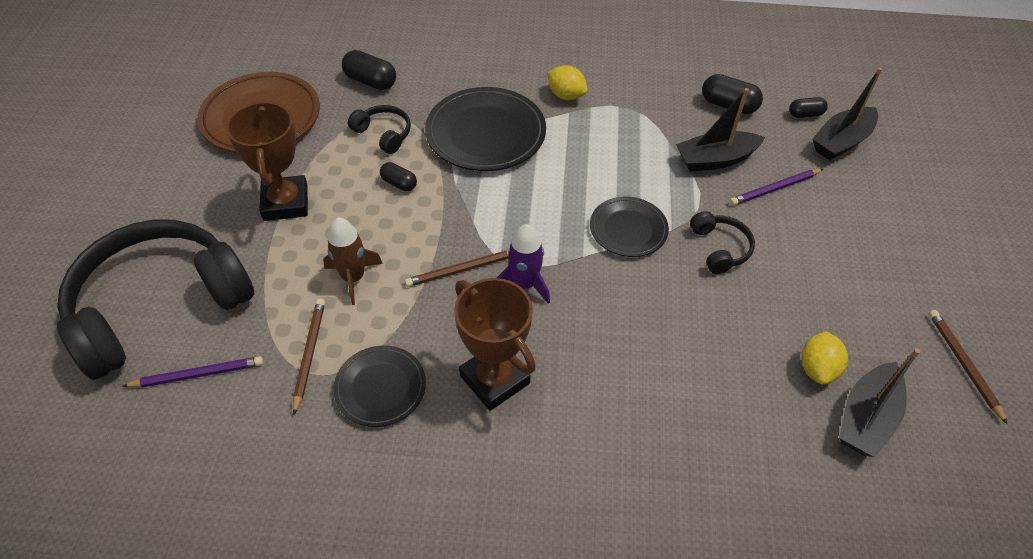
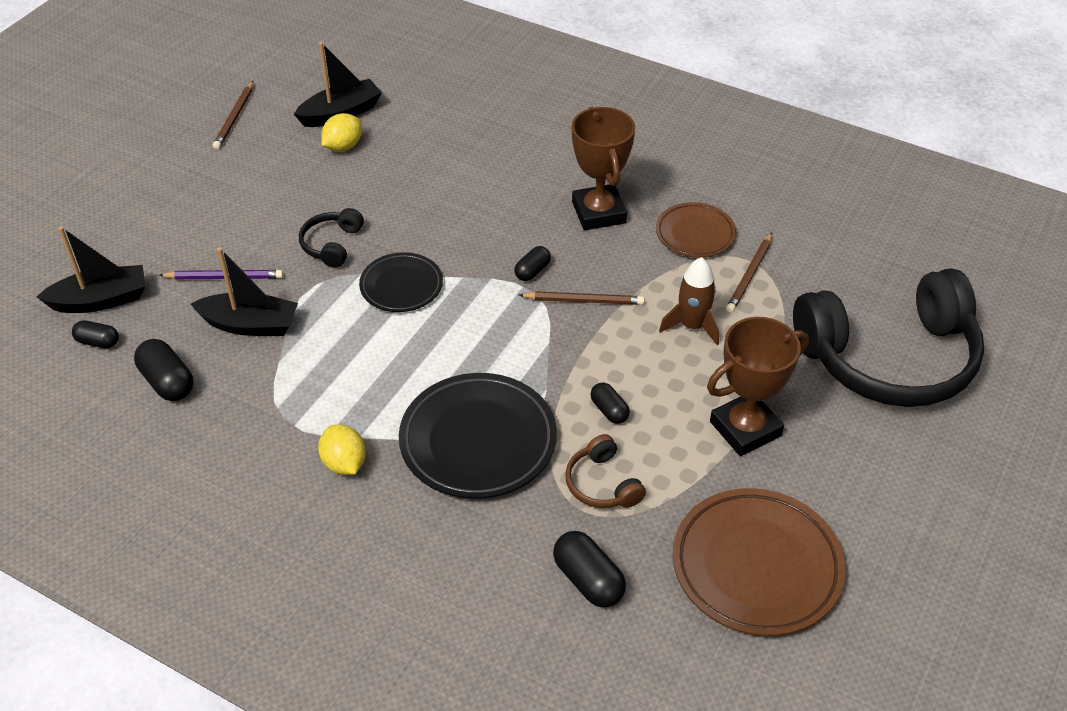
camera: 155 degrees left, 5 degrees down
purple pencil [122,356,263,388] -> none
brown trophy [226,100,308,221] -> brown trophy turned 45 degrees clockwise [707,317,809,456]
black plate [333,346,426,427] -> brown plate [656,202,736,258]
black headphones [348,105,411,154] -> brown headphones [565,434,646,508]
purple rocket [497,224,550,304] -> black capsule [514,246,551,281]

